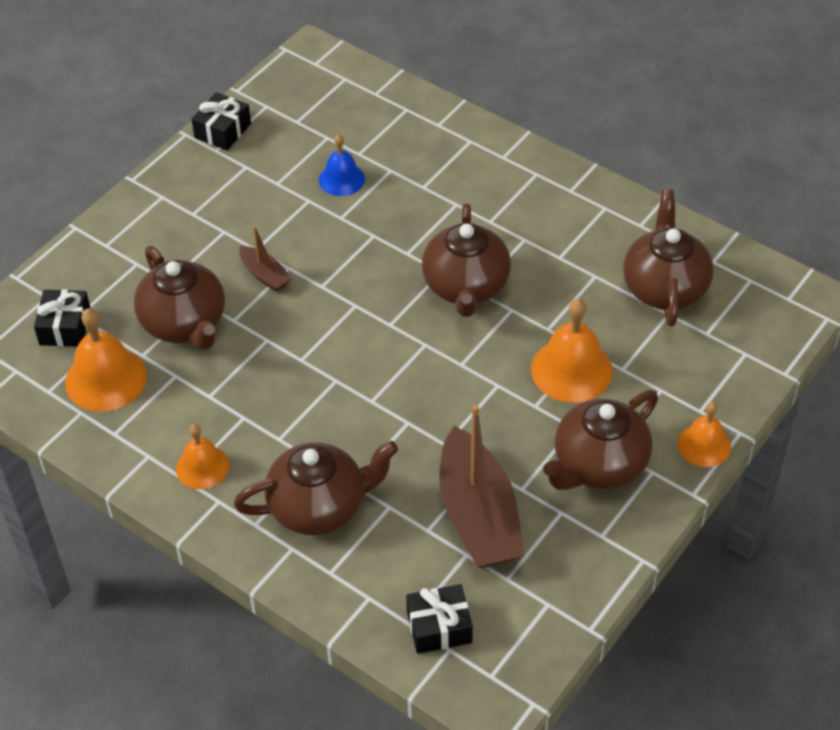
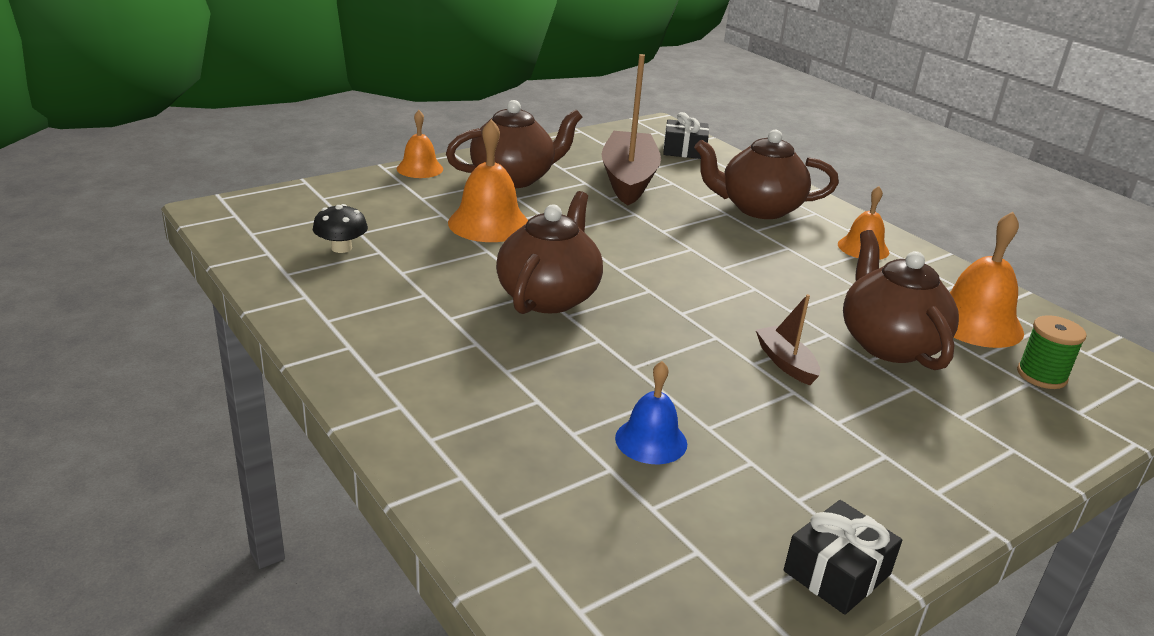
camera: 165 degrees left, 20 degrees down
black gift [34,289,90,347] -> green spool [1017,315,1087,389]
brown teapot [623,190,714,327] -> black mushroom [313,204,368,253]

